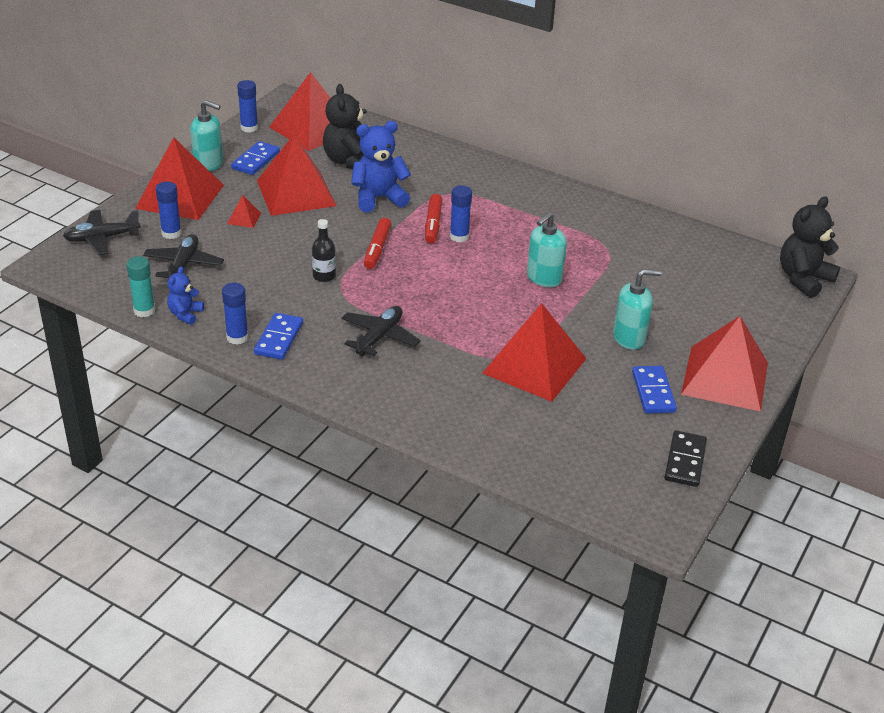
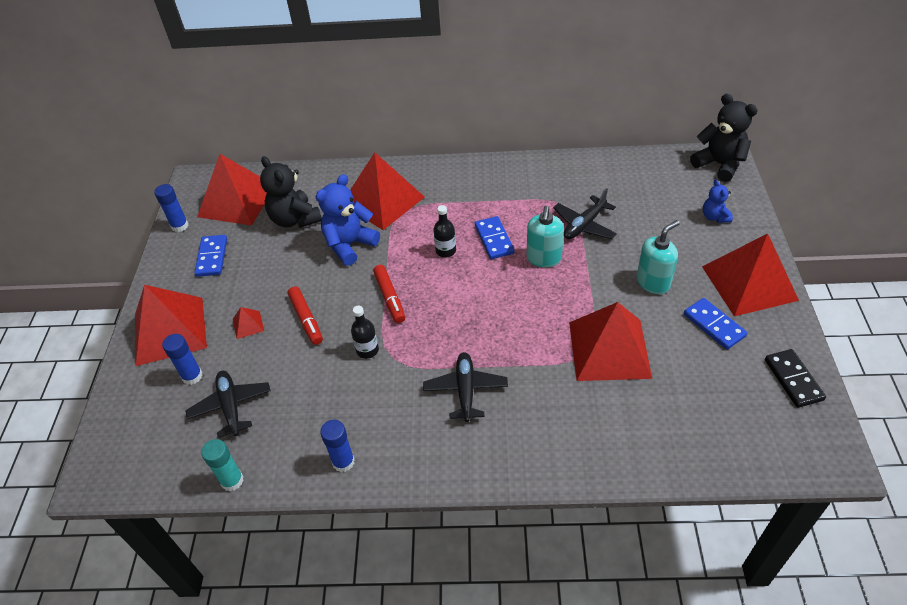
camera: 25 degrees left, 10 degrees up
black plane [63,210,141,255] -> black plane moved to [553,188,617,239]
blue teddy bear [167,266,204,325] -> blue teddy bear moved to [703,179,733,223]
turquoise soap dispenser [190,100,223,171] -> none
blue domino [254,313,303,360] -> blue domino moved to [475,216,515,259]
red pyramid [257,134,336,216] -> red pyramid moved to [350,152,425,230]
red marker [425,194,442,243] -> red marker moved to [288,286,323,345]
blue glue stick [450,185,472,242] -> black bottle [433,205,456,257]
black teddy bear [780,196,840,298] -> black teddy bear turned 120 degrees clockwise [690,94,758,182]

